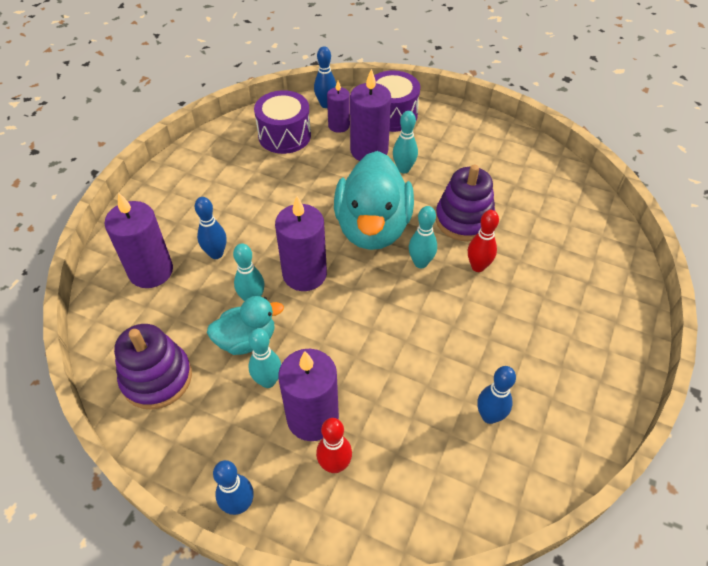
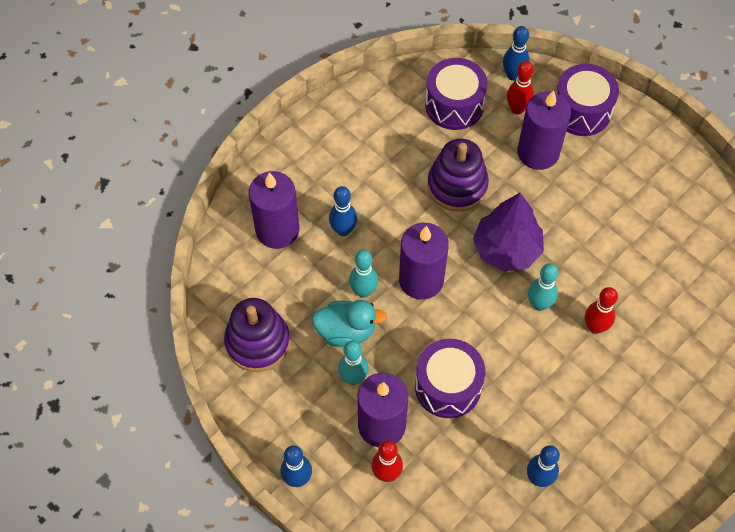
camera: 20 degrees right, 10 degrees up
purple candle [327,81,350,133] -> red bowling pin [507,61,534,115]
turquoise duck [334,151,414,250] -> purple tree [473,193,544,271]
turquoise bowling pin [393,111,418,173] -> none
purple stacking toy [436,165,495,241] -> purple stacking toy moved to [427,139,489,212]
none -> purple drum [415,339,485,418]

